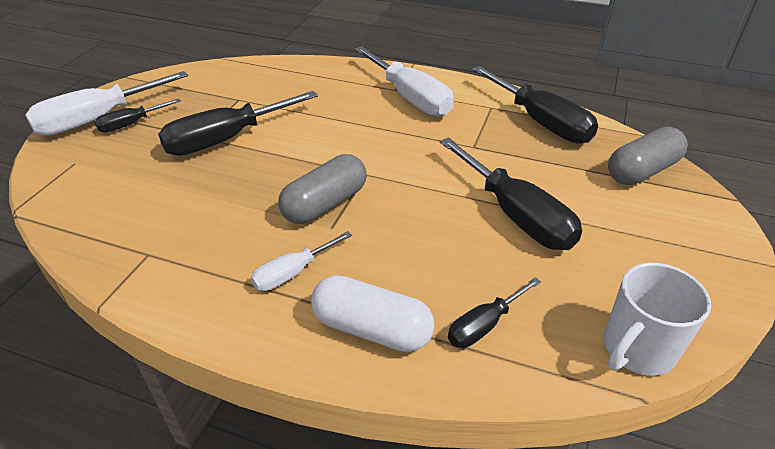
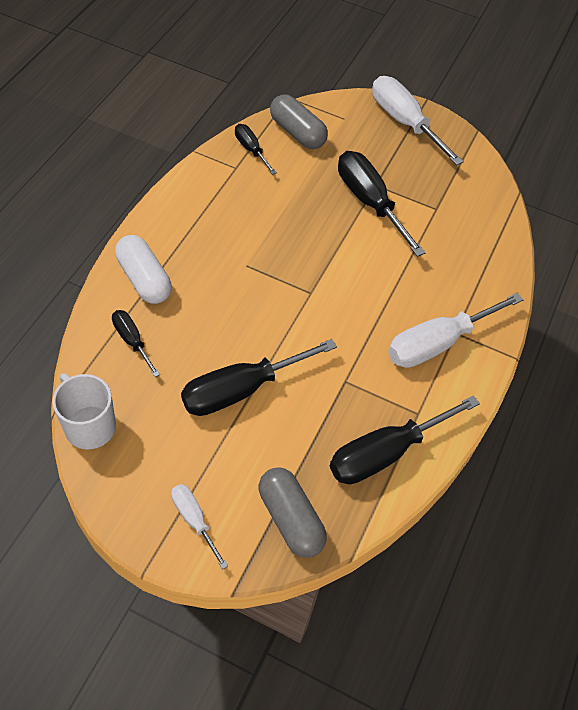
camera: 90 degrees right, 15 degrees up
black screwdriver [95,98,181,133] -> black screwdriver moved to [235,124,277,175]
white screwdriver [250,231,352,291] -> white screwdriver moved to [171,484,228,570]
grey capsule [278,154,367,224] -> grey capsule moved to [270,94,328,149]
white capsule [311,275,434,352] -> white capsule turned 60 degrees counterclockwise [115,235,172,304]

